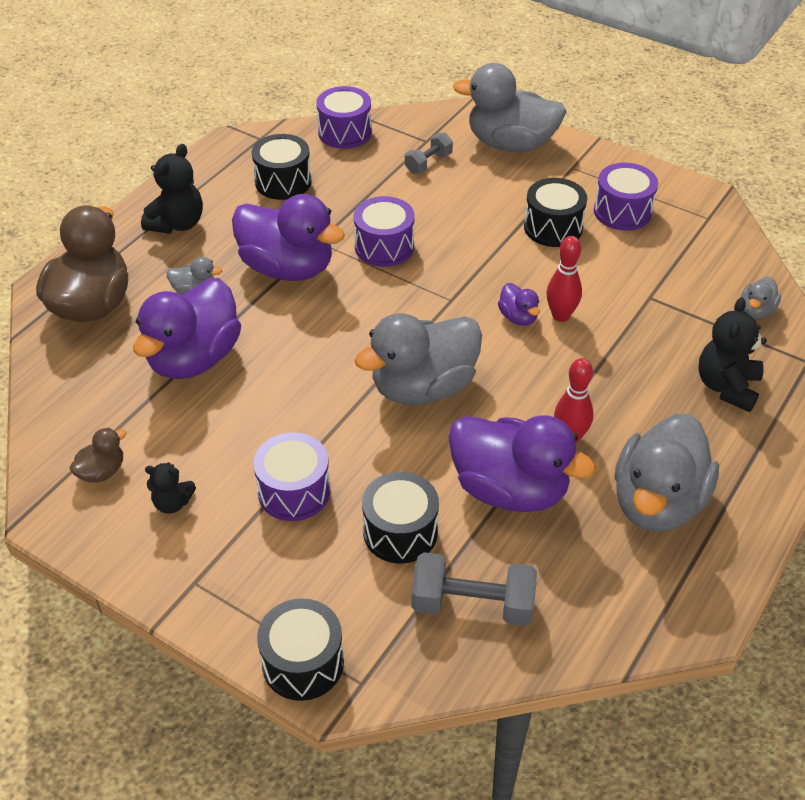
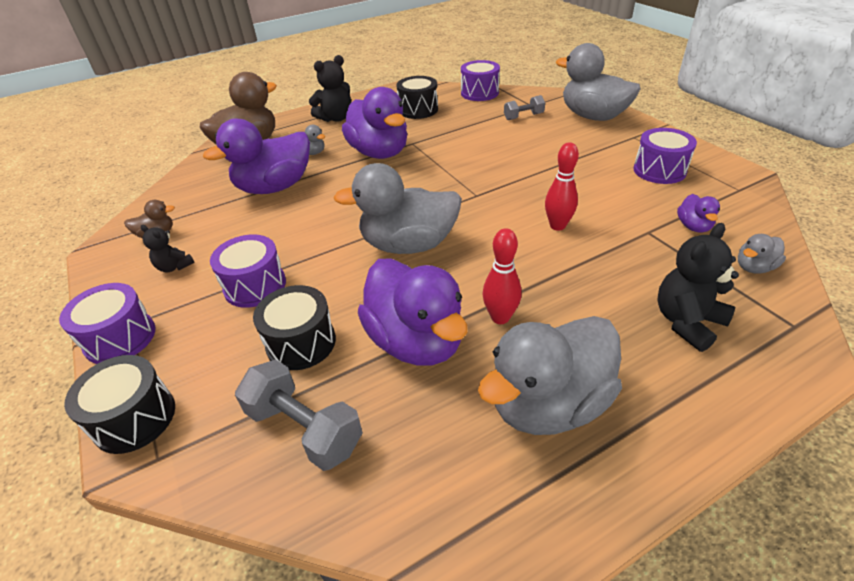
camera: 30 degrees right, 5 degrees down
purple drum [354,196,415,267] -> purple drum moved to [59,283,156,364]
purple duck [498,283,540,326] -> purple duck moved to [677,194,720,233]
black drum [524,178,587,247] -> none

